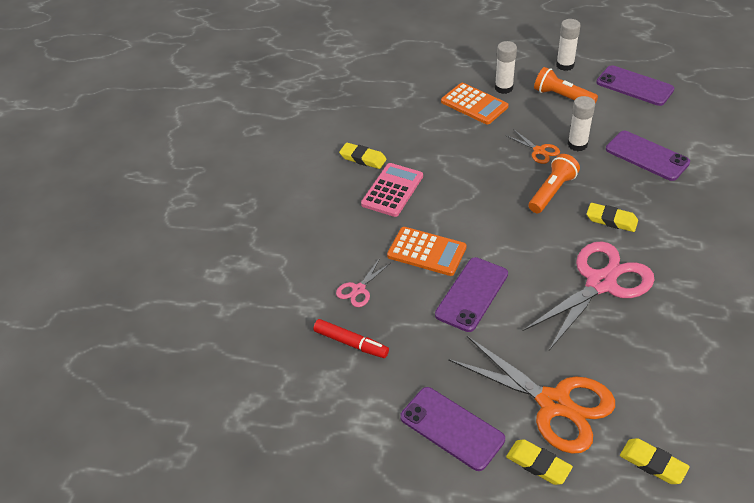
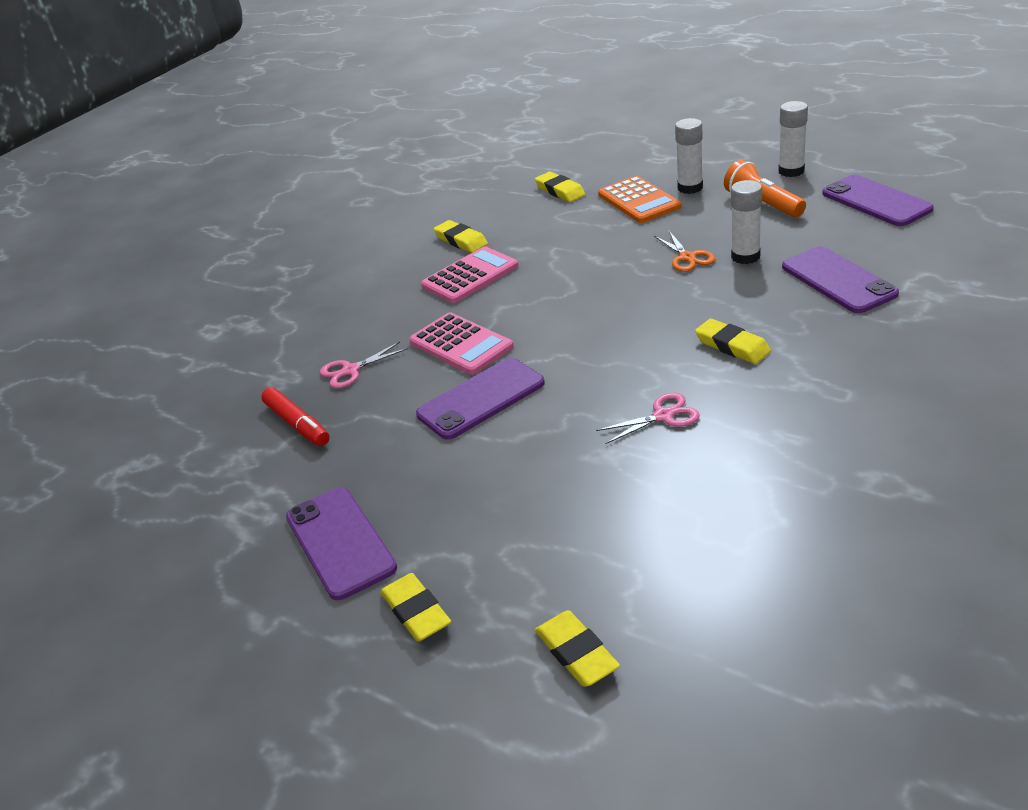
camera: 25 degrees right, 10 degrees down
orange calculator [387,227,466,276] -> pink calculator [409,312,514,375]
orange scissors [448,336,615,454] -> none
pink scissors [523,241,655,350] -> pink scissors [596,393,700,444], size x0.45
orange flashlight [529,154,580,213] -> none
none -> yellow eraser [535,171,585,202]

